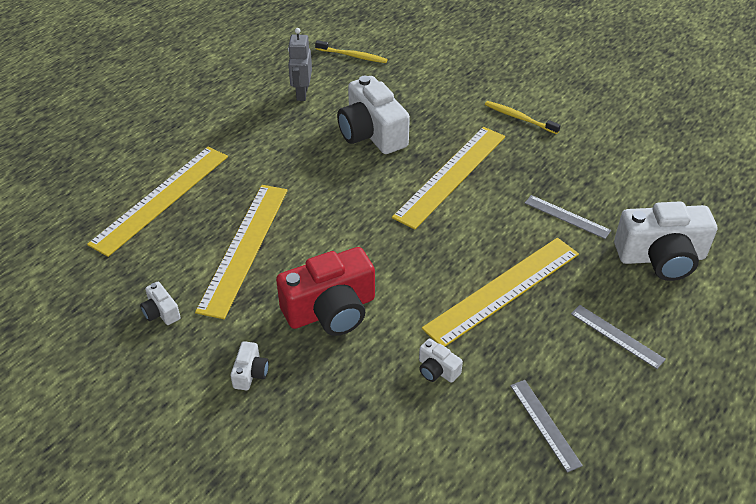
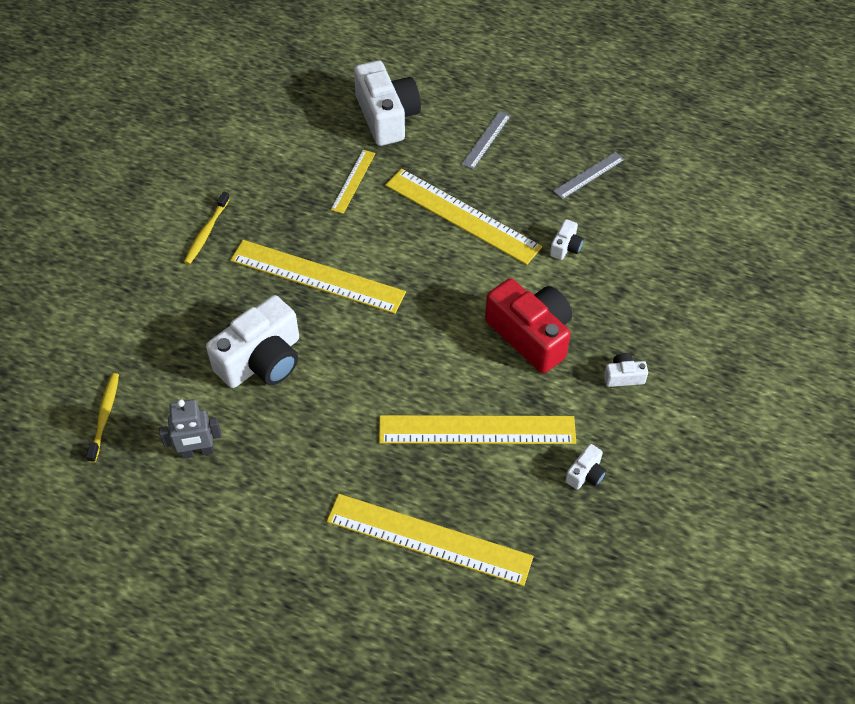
camera: 105 degrees left, 10 degrees up
grey ruler [525,195,611,239] -> yellow ruler [331,150,375,214]

